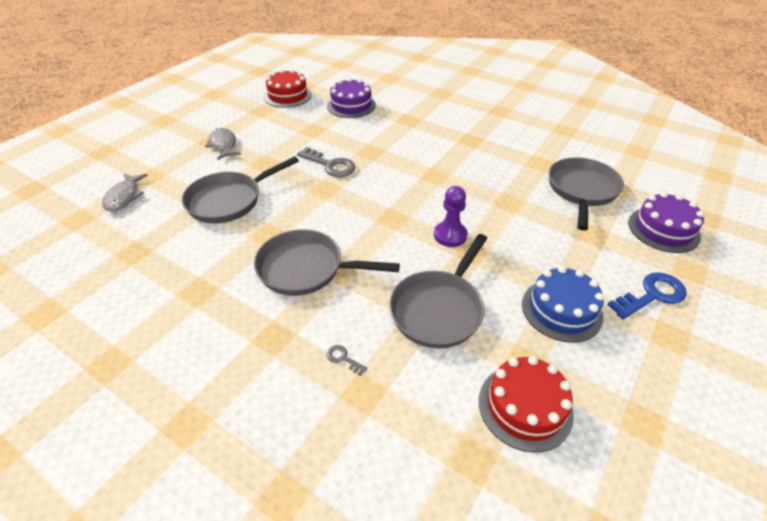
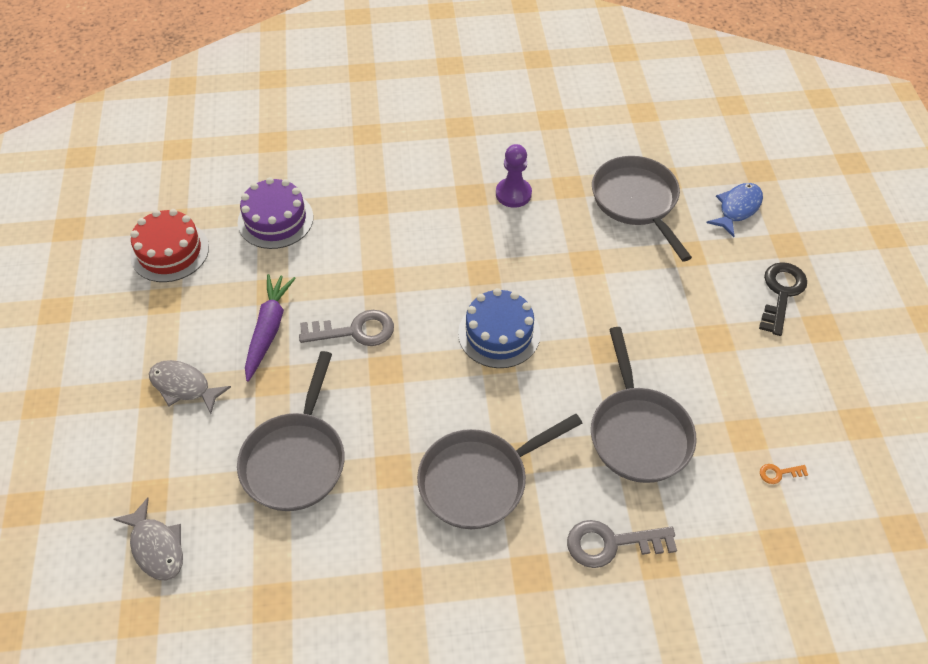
camera: 40 degrees left, 10 degrees up
grey key [327,345,367,376] -> grey key [567,520,677,568], size x2.16
purple pawn [434,186,468,247] -> purple pawn moved to [496,144,532,208]
red cake [479,356,574,453] -> orange key [760,464,808,484]
blue cake [522,266,604,343] -> blue cake moved to [458,288,540,368]
blue key [607,272,687,319] -> black key [759,262,807,336]
purple cake [628,192,705,253] -> blue fish [706,183,763,237]
none -> purple carrot [245,274,296,382]

